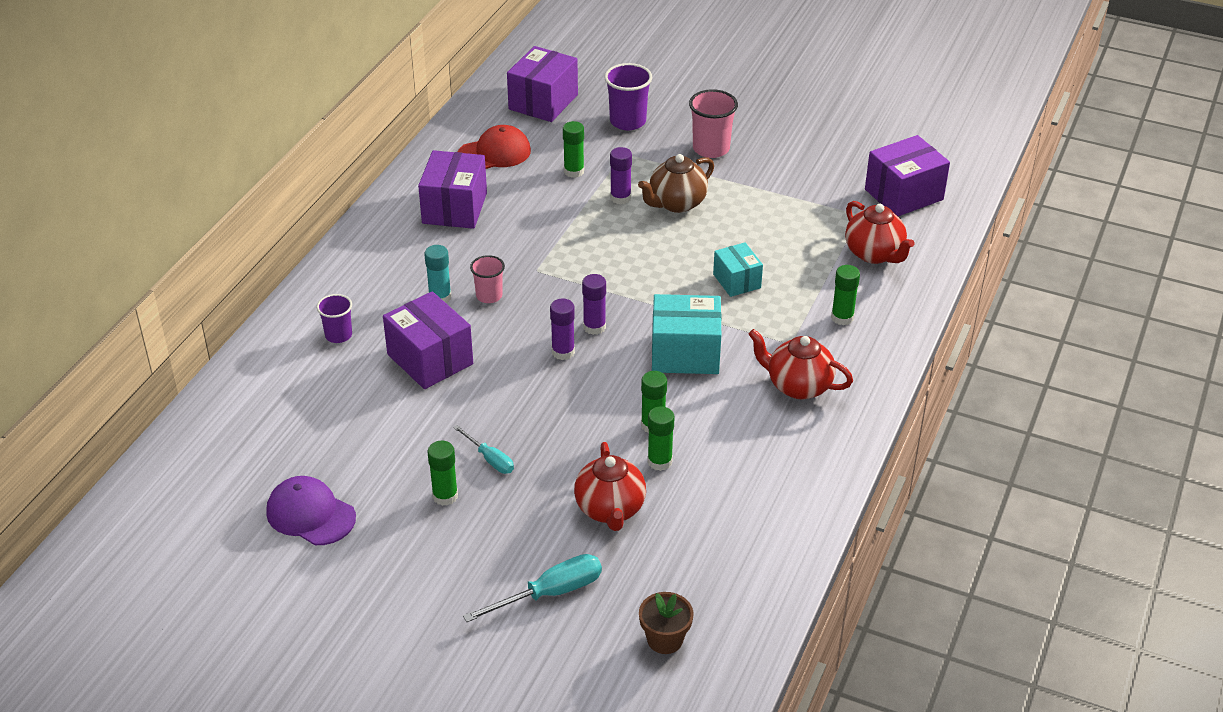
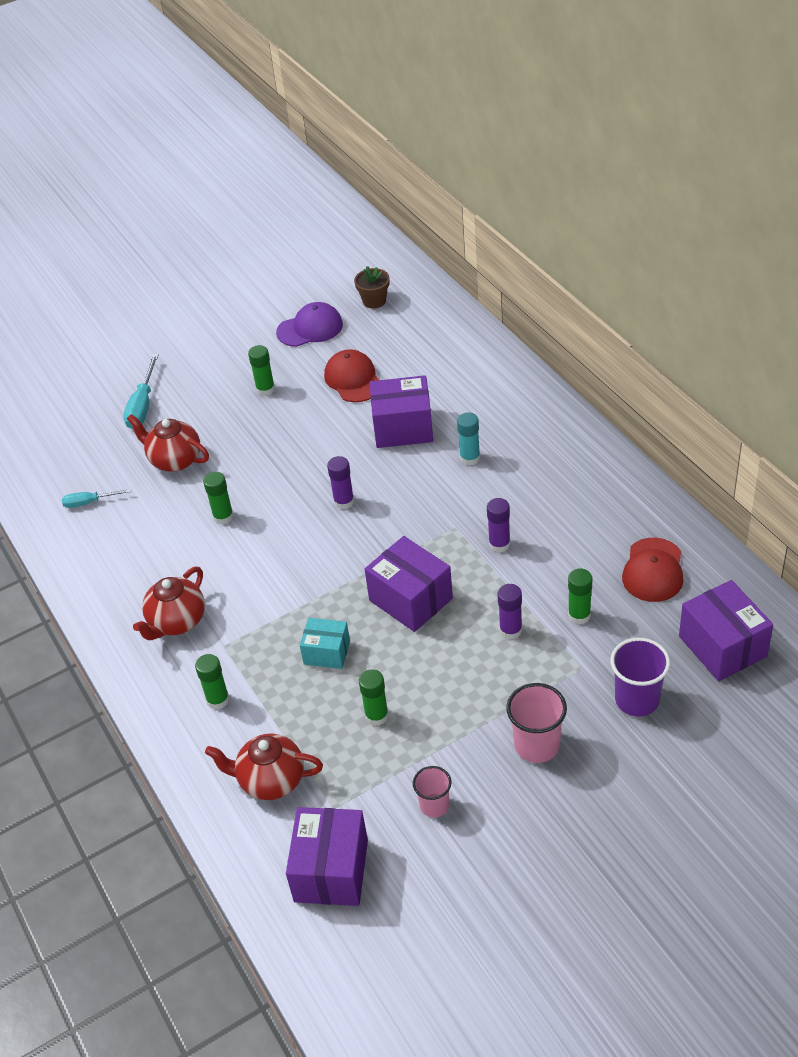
camera: 130 degrees right, 5 degrees up
purple cup [317,294,352,343] -> none
purple box [418,150,487,229] -> purple box moved to [365,536,453,632]
turquoise screwdriver [453,425,514,474] -> turquoise screwdriver moved to [62,489,131,508]
pink cup [470,255,505,303] -> pink cup moved to [413,766,452,818]
purple glue stick [582,274,606,335] -> purple glue stick moved to [487,498,511,553]
brown teapot [638,154,714,213] -> none
brown flower pot [639,592,694,654] -> brown flower pot moved to [354,266,390,309]
green glue stick [647,407,674,471] -> green glue stick moved to [359,669,389,726]
turquoise box [652,294,722,374] -> none
red teapot [748,329,853,399] -> red teapot turned 150 degrees clockwise [133,567,205,640]
none -> red cap [324,349,379,402]

